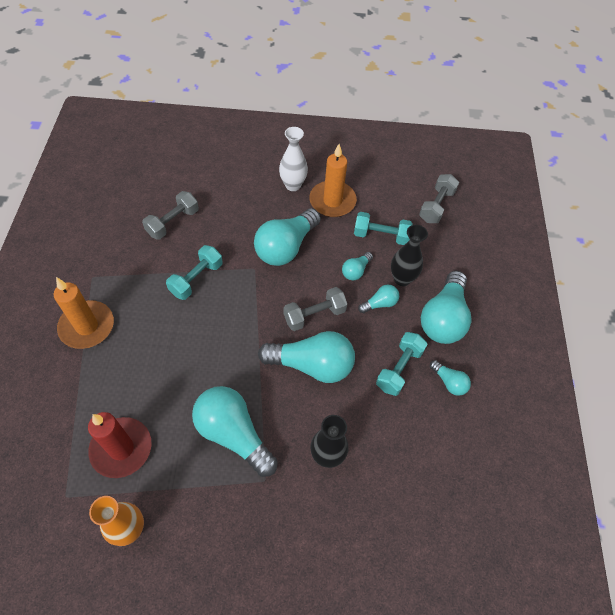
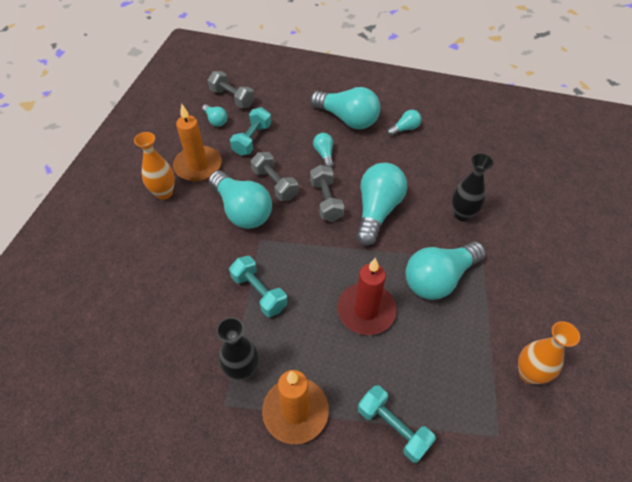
camera: 75 degrees left, 5 degrees down
red candle [88,412,152,478] -> red candle moved to [337,258,397,335]
grey dumbbell [142,191,199,239] -> grey dumbbell moved to [251,152,298,201]
white vase [279,127,308,191] -> orange vase [134,132,175,200]
turquoise light bulb [342,252,373,281] -> turquoise light bulb moved to [202,104,228,127]
turquoise dumbbell [376,332,427,396] -> turquoise dumbbell moved to [358,385,436,463]
black vase [391,225,428,286] -> black vase moved to [216,317,259,380]

